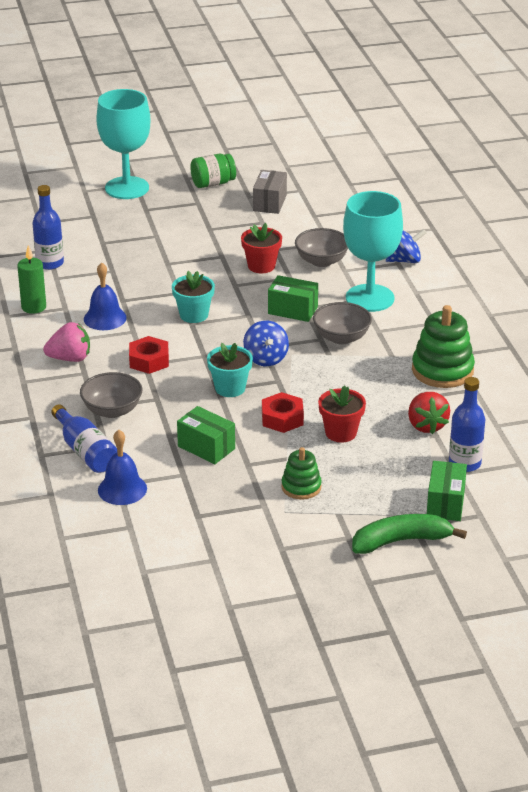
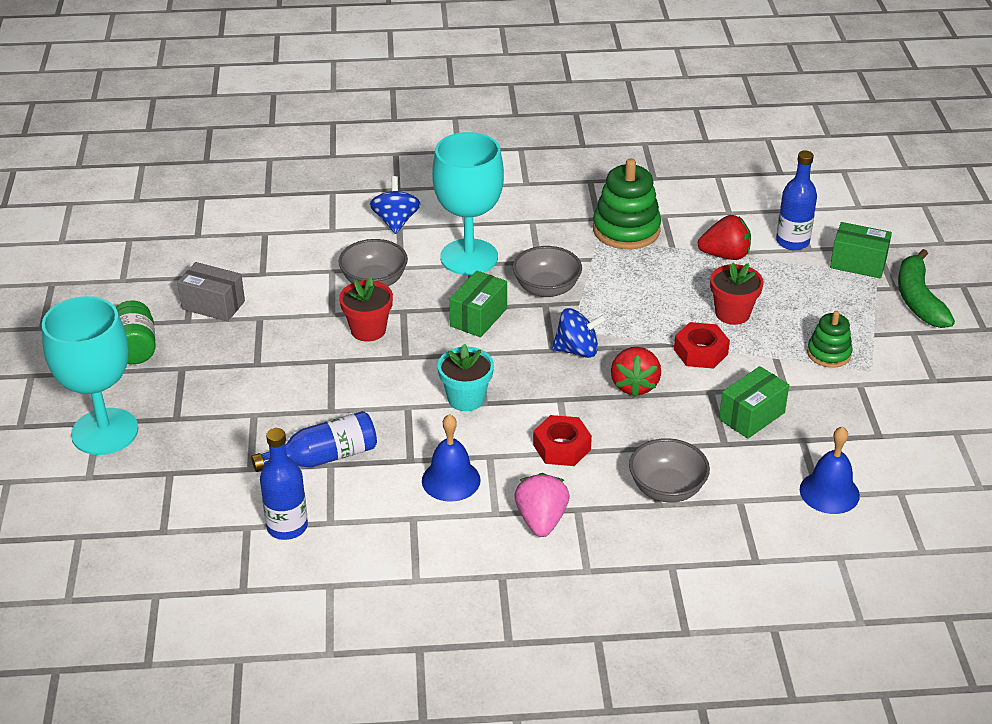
camera: 80 degrees left, 5 degrees up
green candle [17,245,46,314] -> none
blue bottle [51,404,117,473] -> blue bottle moved to [251,411,377,472]
turquoise flower pot [207,343,253,397] -> red strawberry [611,347,661,397]

